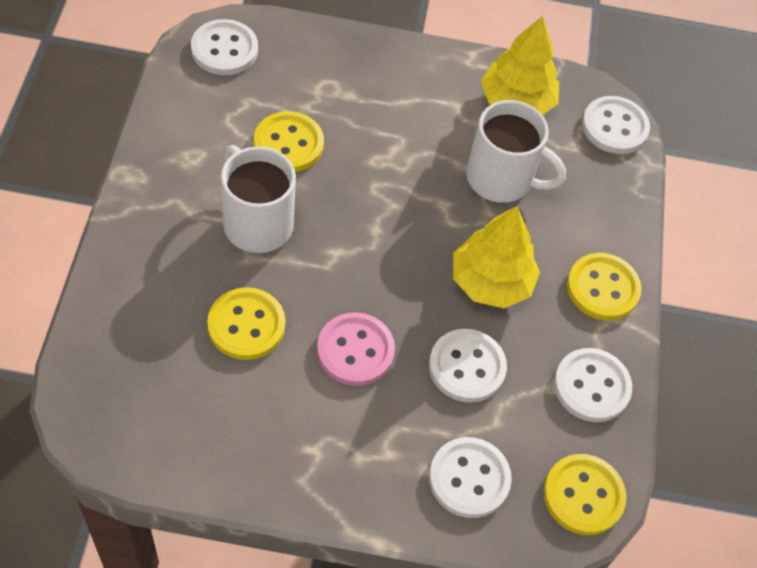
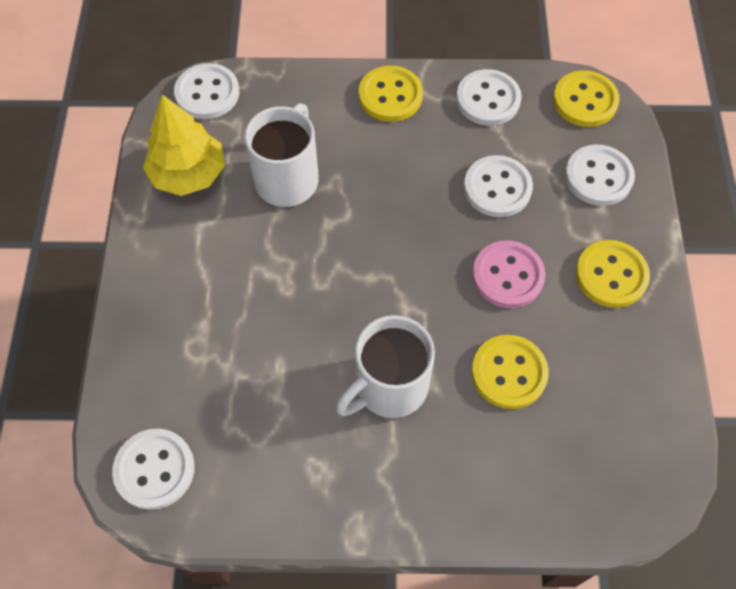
camera: 90 degrees left, 5 degrees up
yellow button [254,111,324,172] -> yellow button moved to [575,240,650,308]
yellow tree [453,206,540,308] -> none

